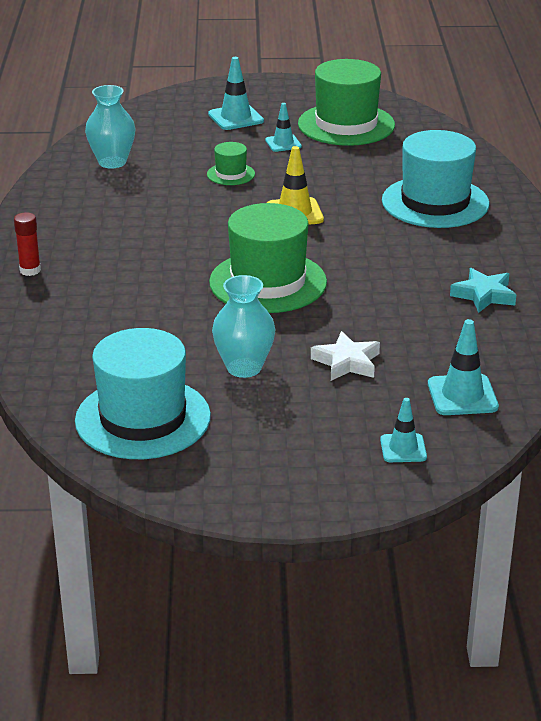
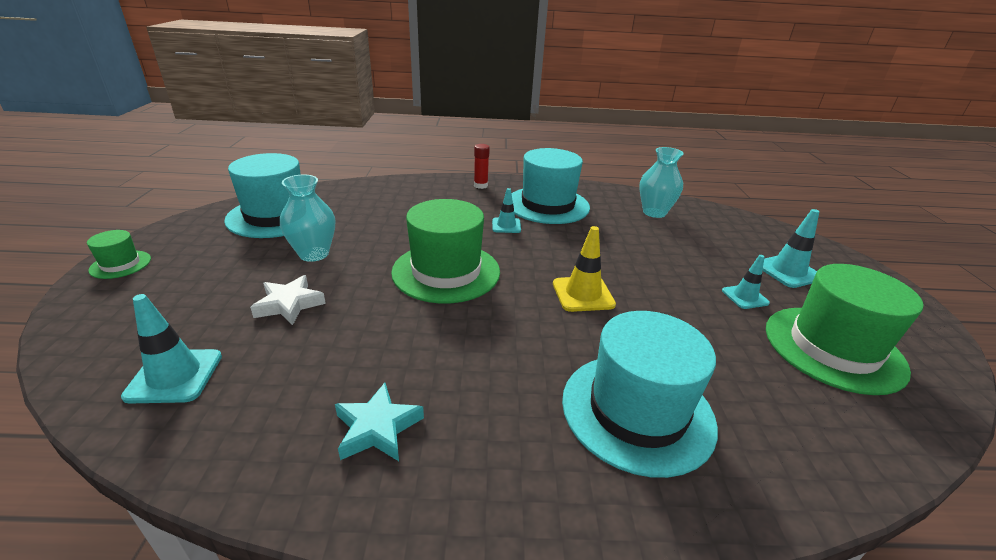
camera: 90 degrees right, 0 degrees up
green hat [207,142,255,185] -> green hat moved to [87,230,151,279]
turquoise traffic cone [380,398,427,462] -> turquoise traffic cone moved to [492,188,521,233]
none -> turquoise hat [511,148,590,224]

